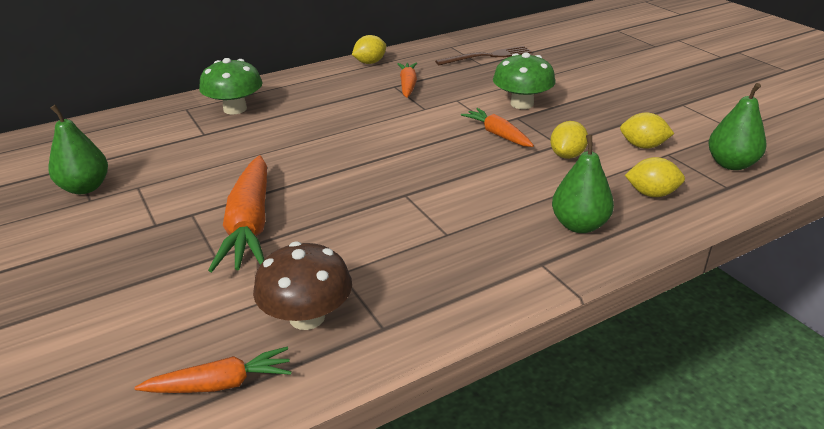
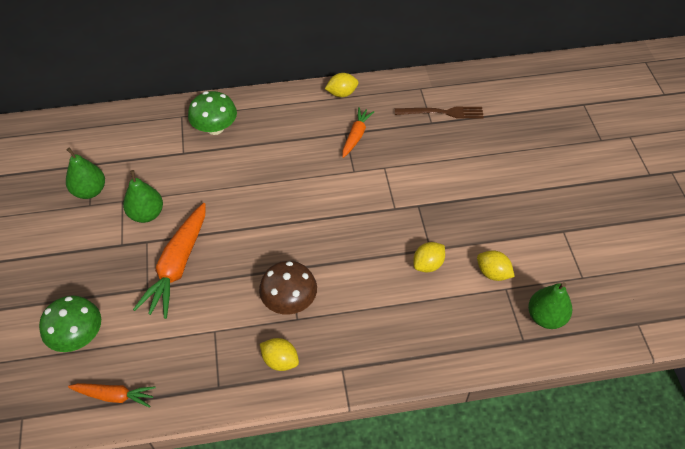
camera: 20 degrees right, 20 degrees up
brown mushroom [253,242,352,330] -> brown mushroom moved to [259,261,317,315]
orange carrot [461,108,534,147] -> none
green mushroom [493,52,555,109] -> green mushroom moved to [39,296,101,352]
green pear [552,135,614,233] -> green pear moved to [123,170,163,223]
yellow lemon [625,157,685,197] -> yellow lemon moved to [260,338,299,371]

